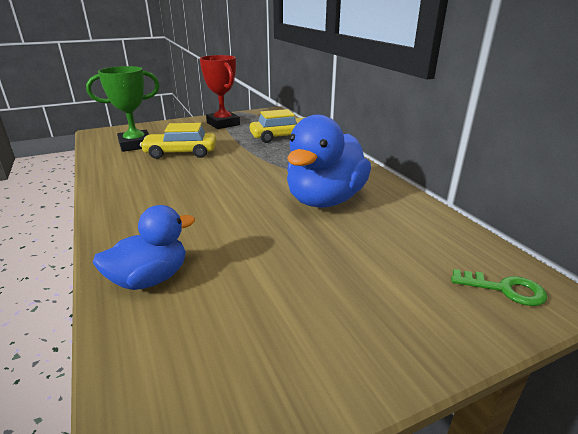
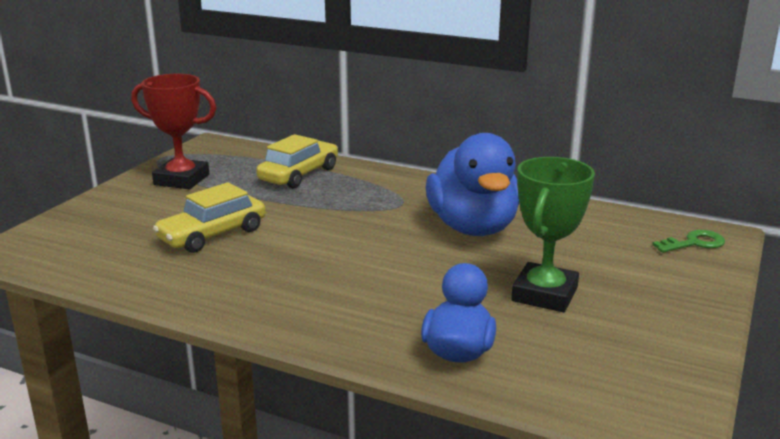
camera: 40 degrees left, 5 degrees down
green trophy [86,66,160,152] -> green trophy moved to [511,157,595,312]

